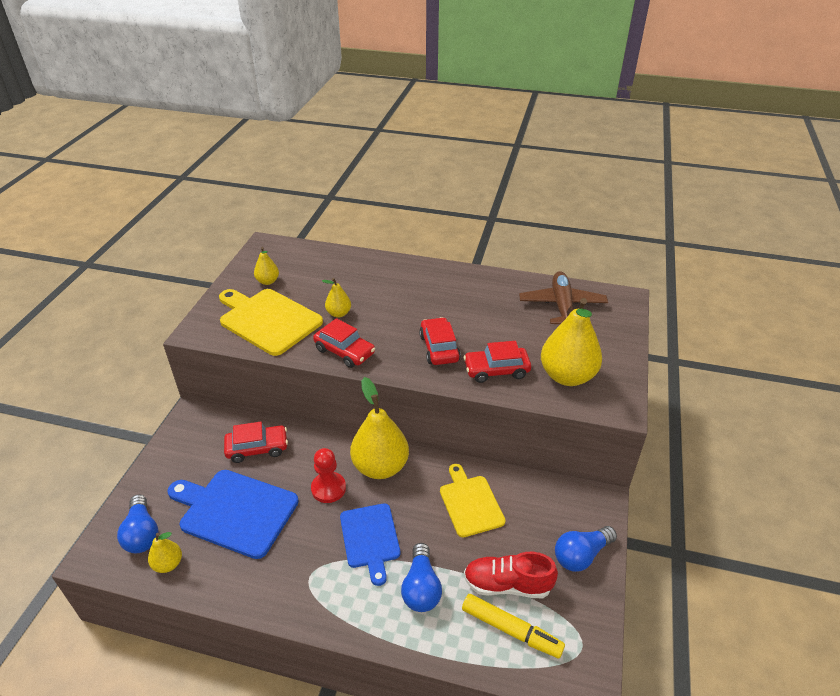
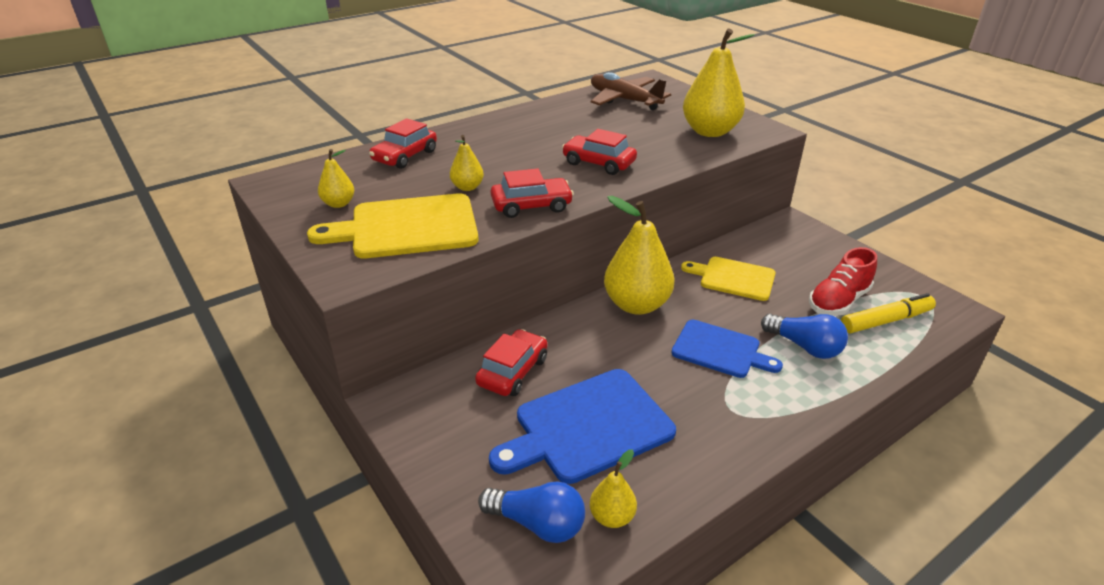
camera: 50 degrees left, 5 degrees down
red pawn [311,448,346,503] -> none
red car [463,341,531,383] -> red car moved to [369,118,437,169]
blue light bulb [555,526,617,572] -> none

